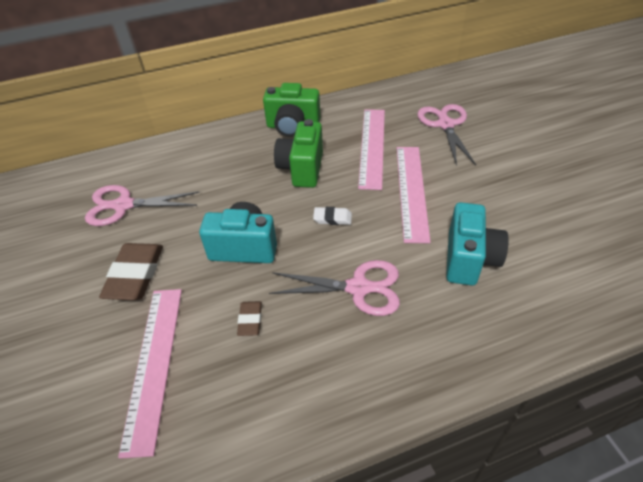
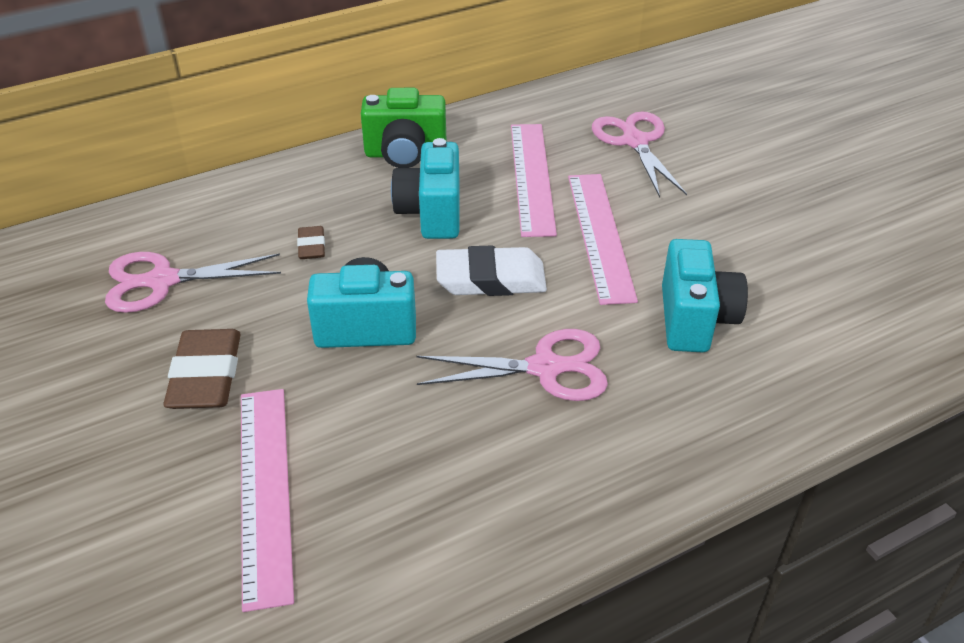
camera: 10 degrees left, 5 degrees down
brown eraser [237,301,262,336] -> brown eraser moved to [297,226,325,259]
green camera [274,119,323,188] -> turquoise camera [391,138,460,239]
white eraser [313,207,352,225] -> white eraser [436,246,547,296], size x1.93

